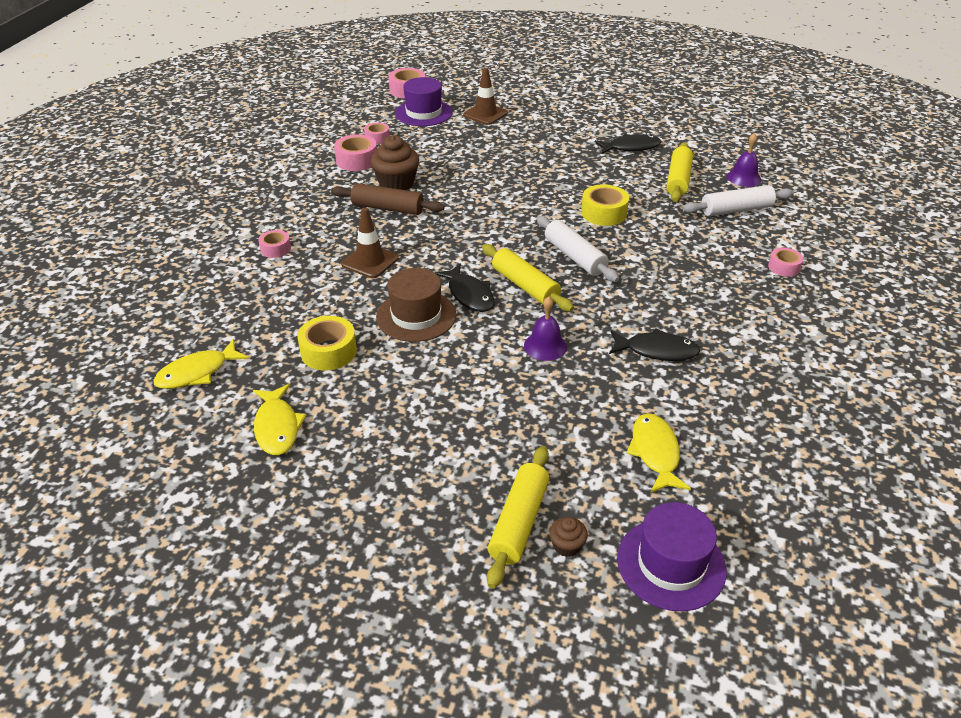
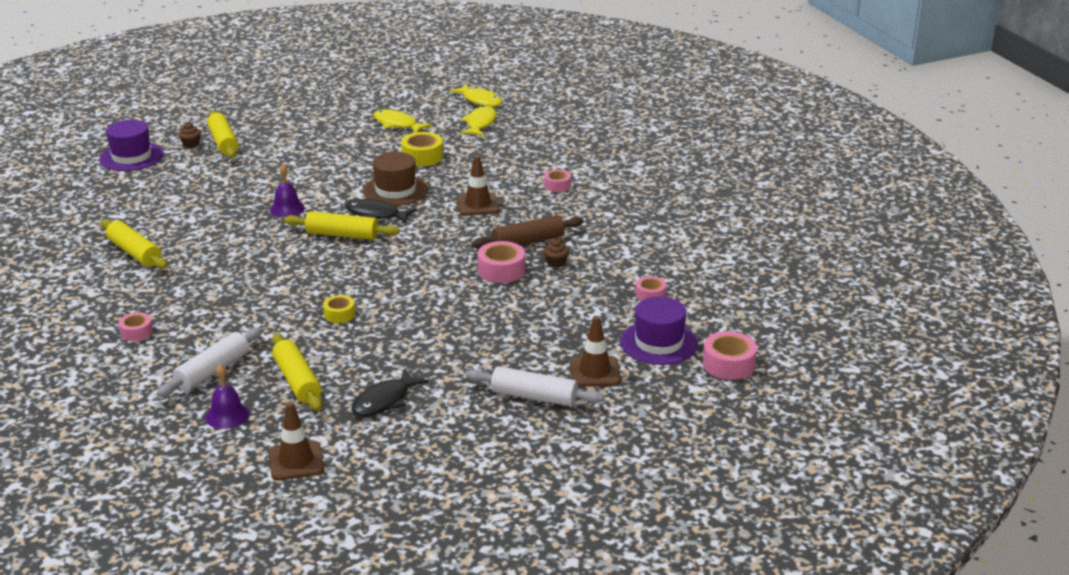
camera: 140 degrees right, 10 degrees down
pink tape [334,134,377,171] -> pink tape moved to [478,241,525,283]
brown cupcake [370,135,419,190] -> brown cupcake [544,239,569,268], size x0.49
white rolling pin [537,216,619,282] -> white rolling pin moved to [466,366,604,406]
yellow tape [581,184,629,226] -> yellow tape [323,295,355,323], size x0.62
black fish [609,328,700,361] -> none
yellow fish [626,413,691,493] -> yellow fish moved to [449,84,502,107]
none -> yellow rolling pin [101,219,168,269]
none -> brown traffic cone [268,402,324,480]

